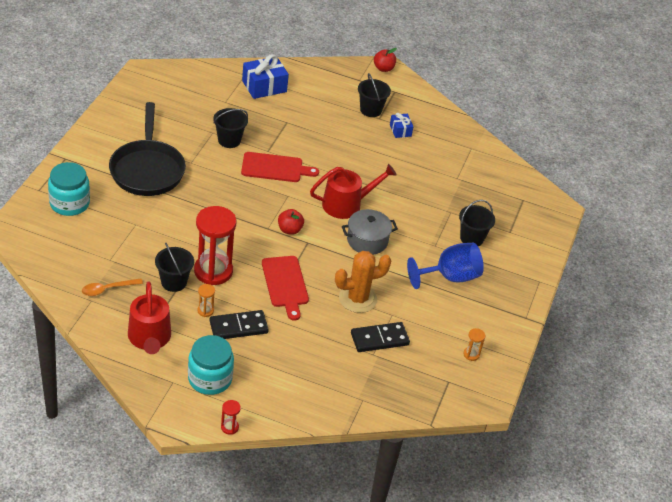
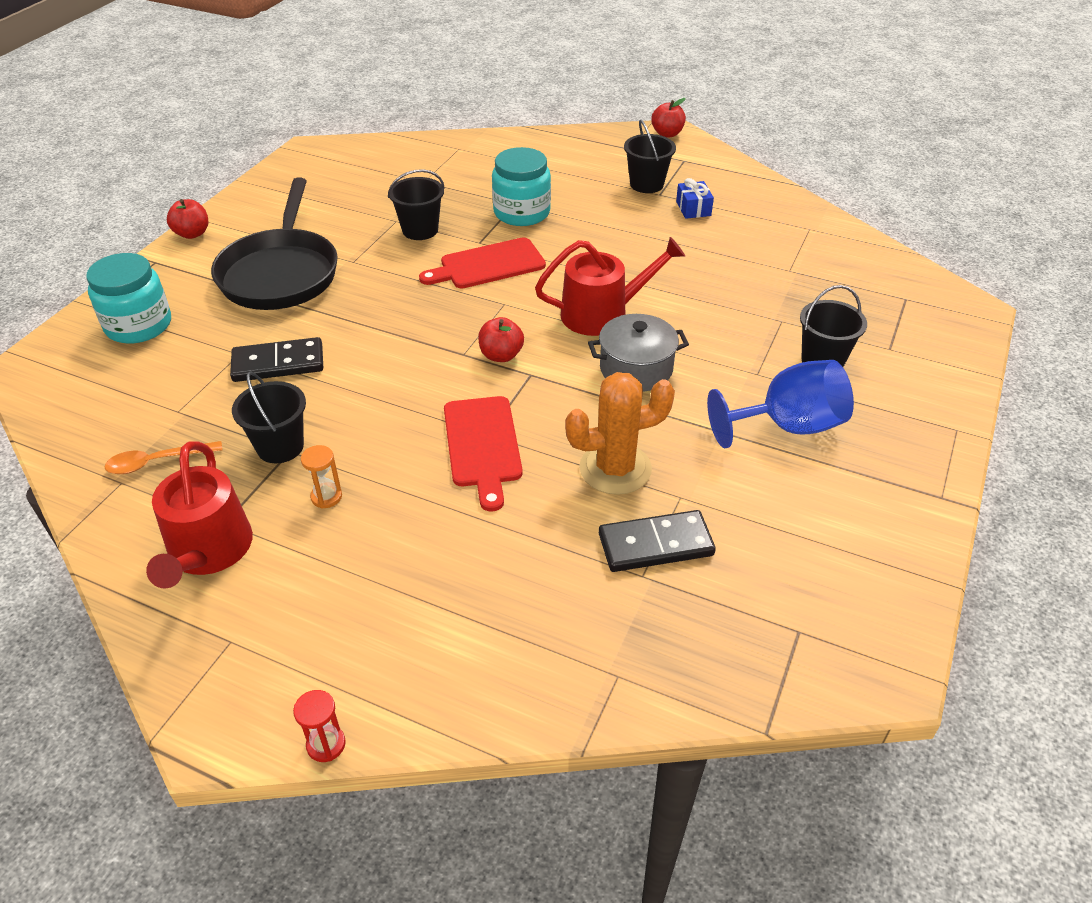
camera: 10 degrees right, 0 degrees up
turquoise jar [188,335,234,395] -> turquoise jar moved to [492,147,551,226]
red hourglass [194,206,236,285] -> none
black domino [209,310,269,339] -> black domino moved to [230,337,323,382]
red cutting board [241,152,319,182] -> red cutting board turned 150 degrees clockwise [419,237,546,288]
blue gift [242,54,289,99] -> none
orange hourglass [463,328,486,361] -> none
none -> red apple [167,199,208,239]

